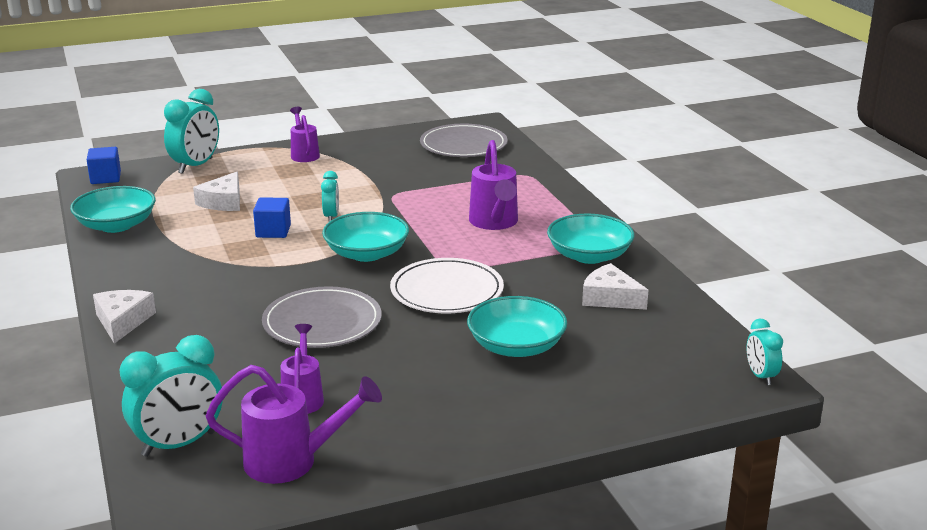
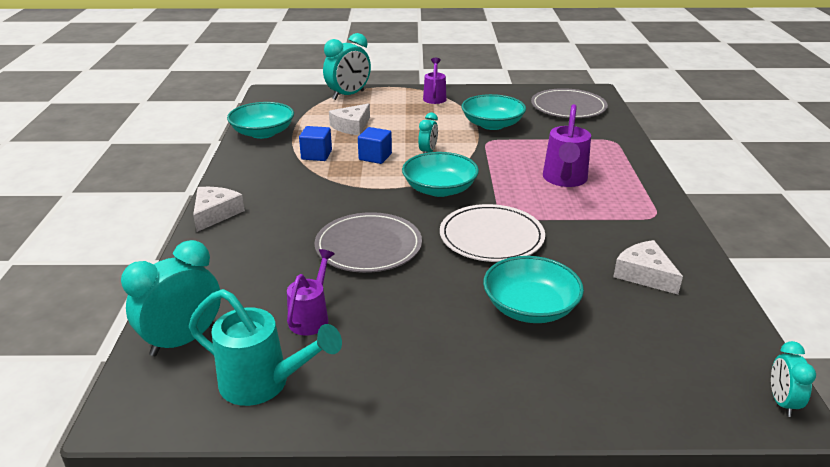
camera: 20 degrees right, 5 degrees up
blue cube [87,147,121,184] -> blue cube moved to [299,126,332,161]
turquoise clock [120,335,223,457] -> turquoise clock turned 150 degrees clockwise [121,240,221,356]
purple watering can [206,365,382,484] -> turquoise watering can [189,289,342,406]
turquoise bowl [547,214,635,264] -> turquoise bowl moved to [461,94,526,130]

